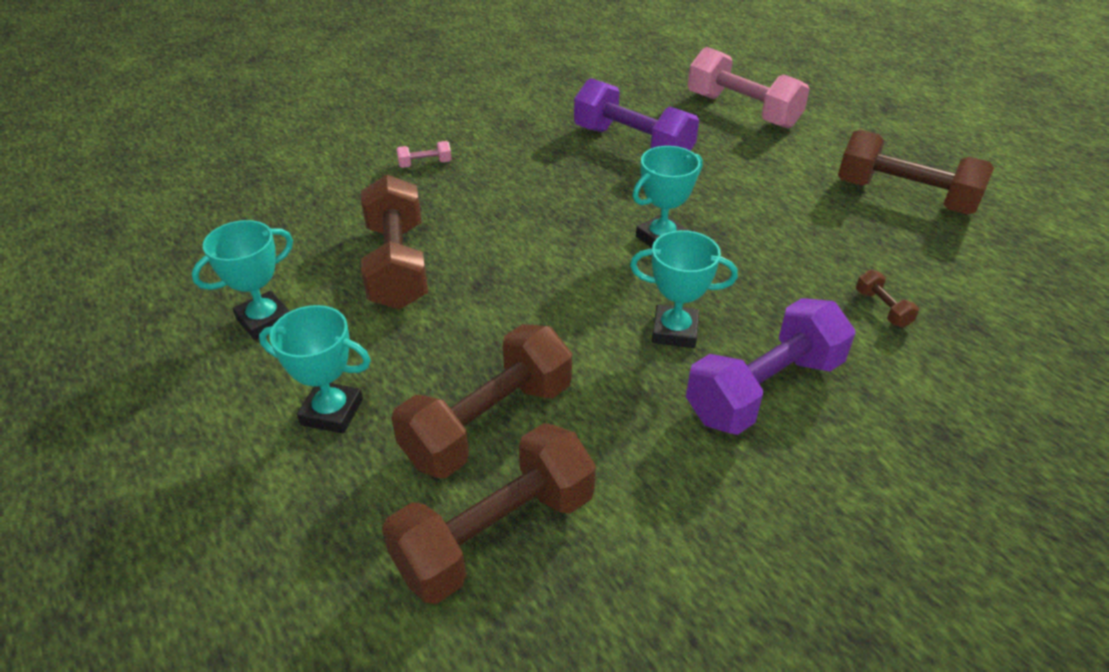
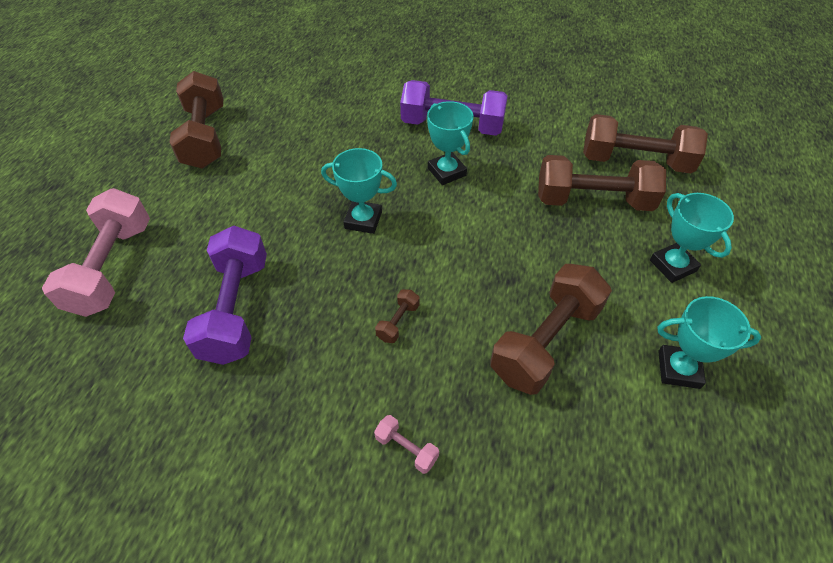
camera: 130 degrees left, 10 degrees up
brown dumbbell [856,269,919,328] -> brown dumbbell moved to [375,289,420,343]

